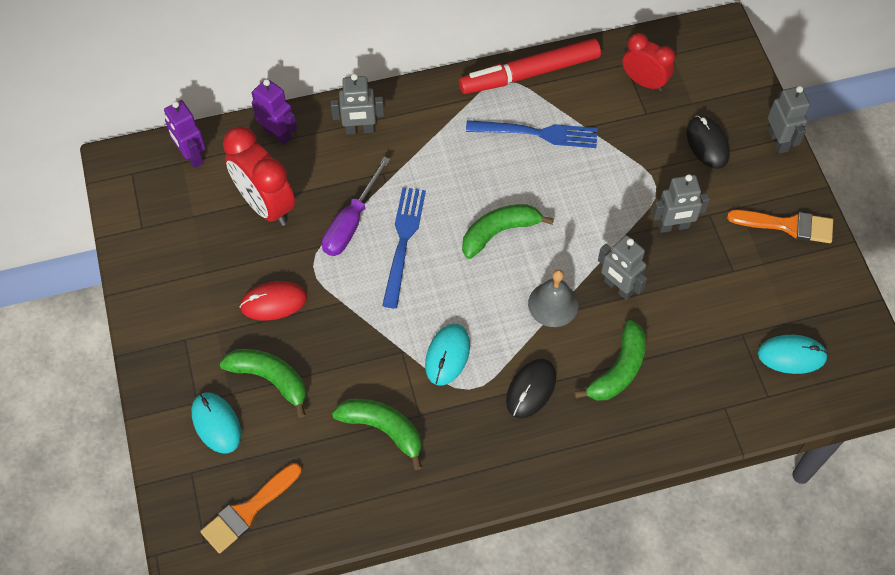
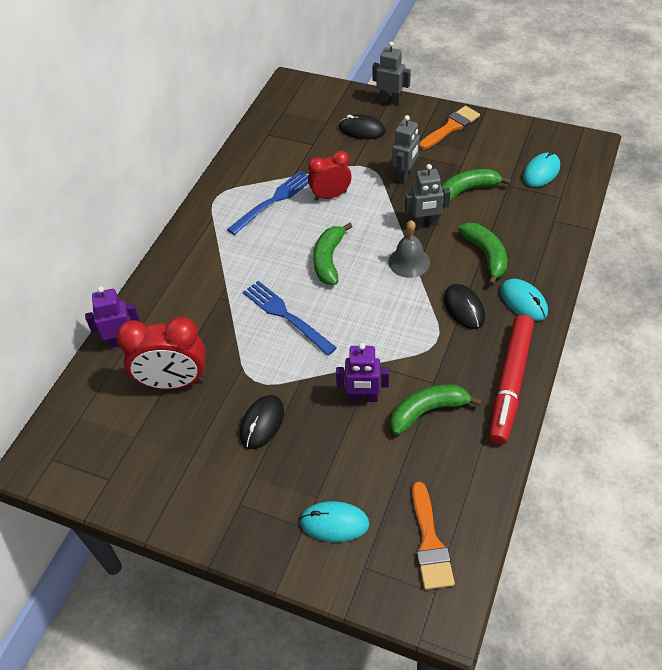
camera: 50 degrees left, 10 degrees down
purple robot [164,100,205,168] -> purple robot moved to [336,343,389,402]
green banana [219,349,306,418] -> green banana moved to [441,169,511,202]
red mouse [240,281,307,321] -> black mouse [240,395,284,449]
purple screwdriver [322,156,390,256] -> none
grey robot [331,74,384,135] -> none
turquoise mouse [425,324,470,386] -> turquoise mouse moved to [500,279,548,321]
red marker [459,38,601,94] -> red marker moved to [489,315,534,445]
red clock [622,33,675,91] -> red clock moved to [308,151,352,201]

